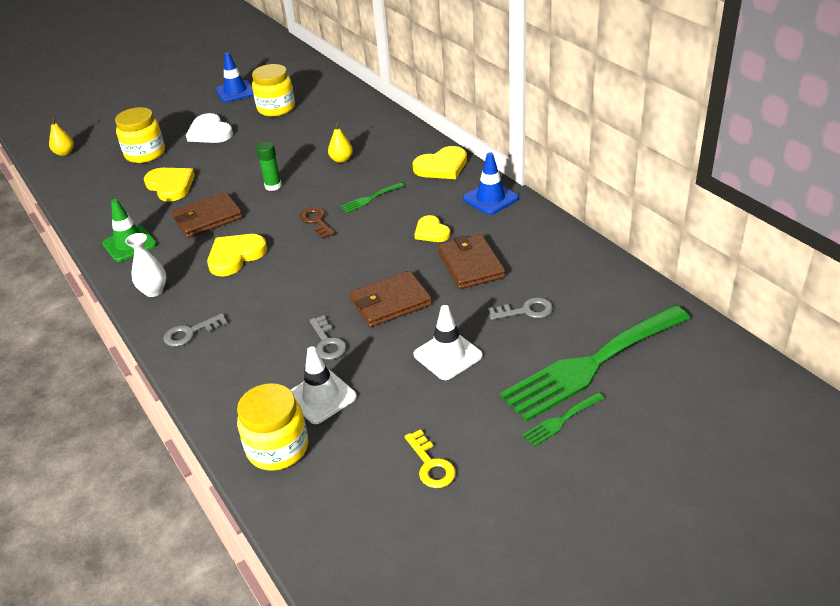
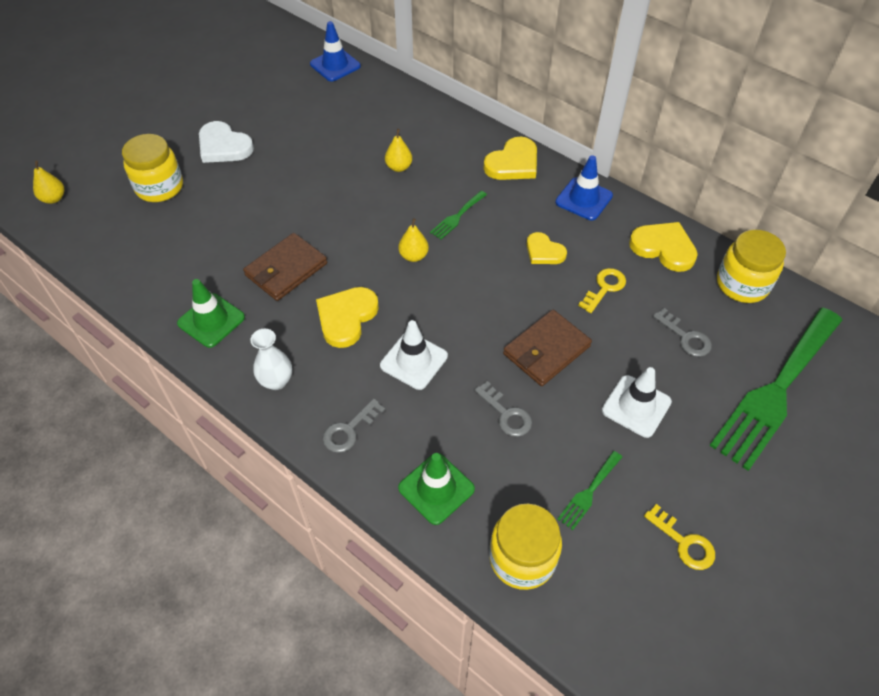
camera: 20 degrees left, 15 degrees up
yellow heart [144,168,195,202] -> yellow heart moved to [629,222,698,272]
blue traffic cone [216,52,254,103] -> blue traffic cone moved to [310,21,361,82]
yellow jar [252,64,295,117] -> yellow jar moved to [717,229,786,303]
green glue stick [256,142,282,191] -> none
white traffic cone [291,347,357,424] -> white traffic cone moved to [380,320,448,390]
brown key [299,207,335,239] -> yellow pear [398,218,429,262]
brown wallet [438,234,505,289] -> yellow key [578,268,626,313]
grey key [488,297,553,320] -> grey key turned 75 degrees clockwise [653,308,712,357]
green fork [522,392,605,447] -> green fork moved to [558,451,622,530]
none -> green traffic cone [398,453,475,525]

